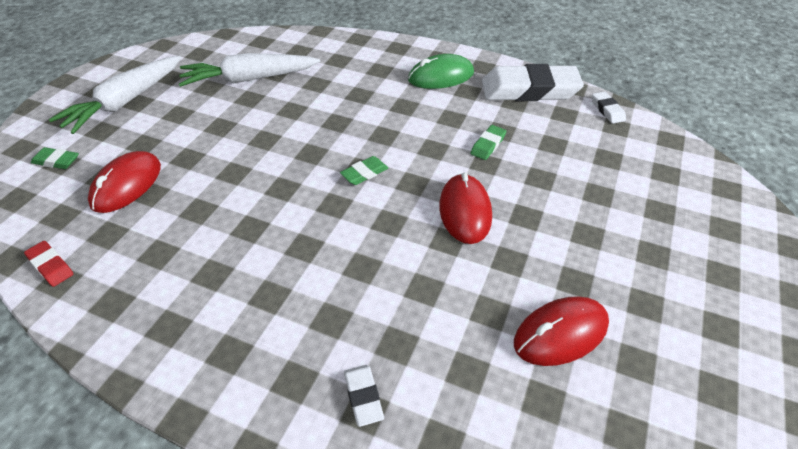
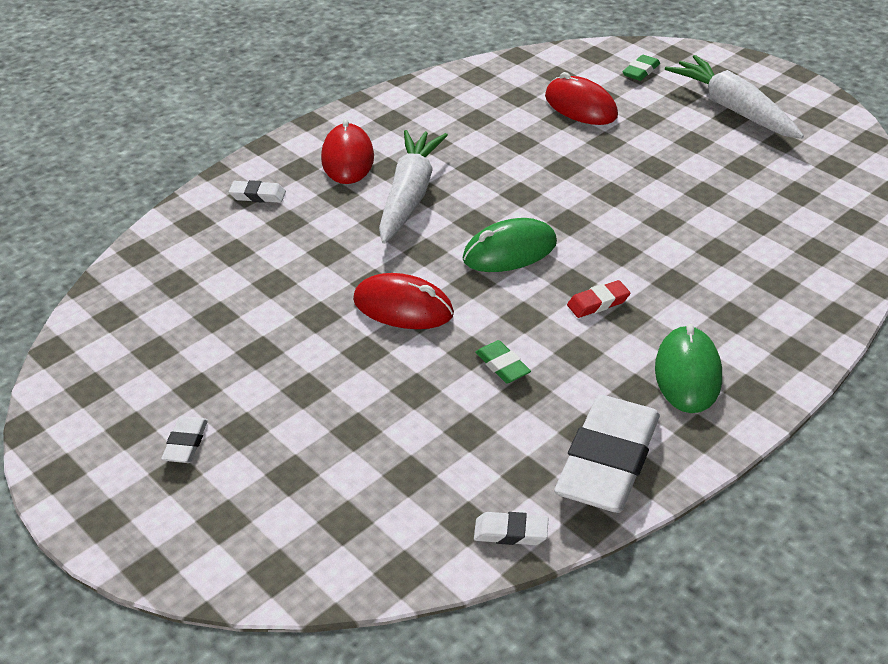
camera: 115 degrees right, 5 degrees down
red eraser [24,241,73,287] -> red eraser moved to [567,280,630,318]
white carrot [179,53,320,87] -> white carrot moved to [379,130,448,244]
green eraser [340,156,388,185] -> green mouse [463,218,557,272]
red mouse [514,296,609,366] -> red mouse moved to [321,119,374,184]
none -> white eraser [161,416,208,463]

